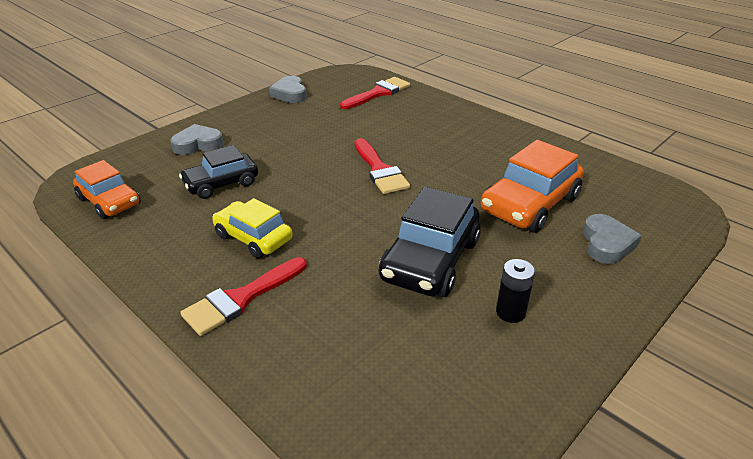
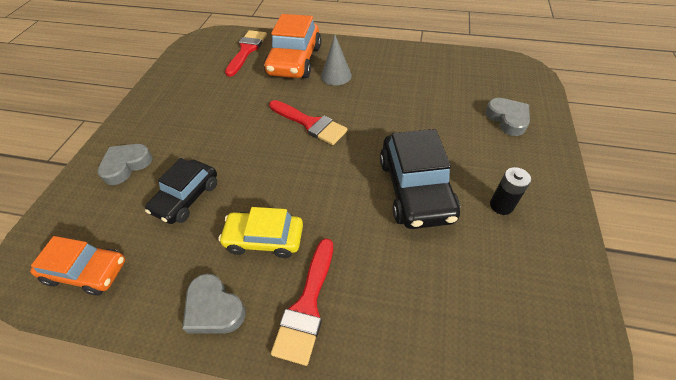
camera: 30 degrees left, 15 degrees up
grey heart [269,76,307,103] -> grey heart moved to [182,273,246,334]
orange car [481,140,584,233] -> orange car moved to [264,14,321,78]
none -> grey cone [321,35,352,85]

